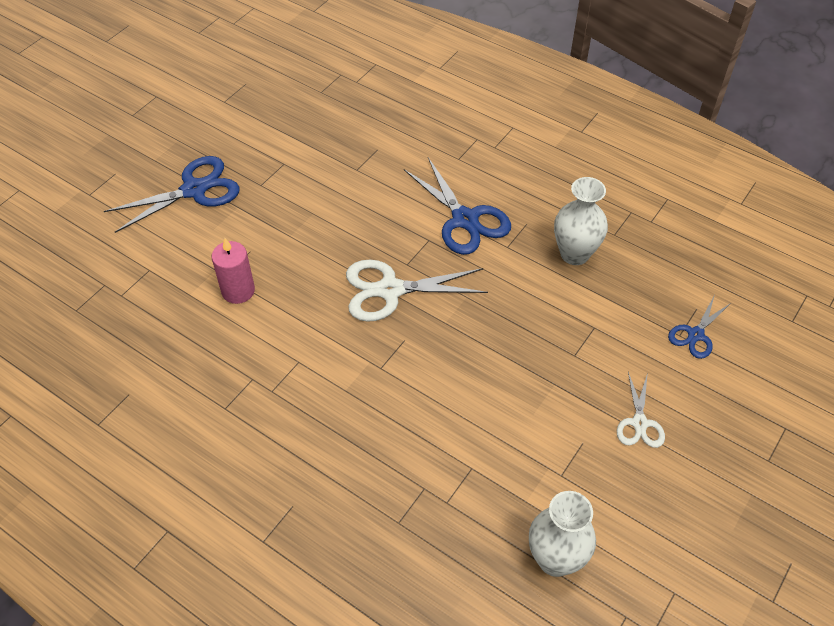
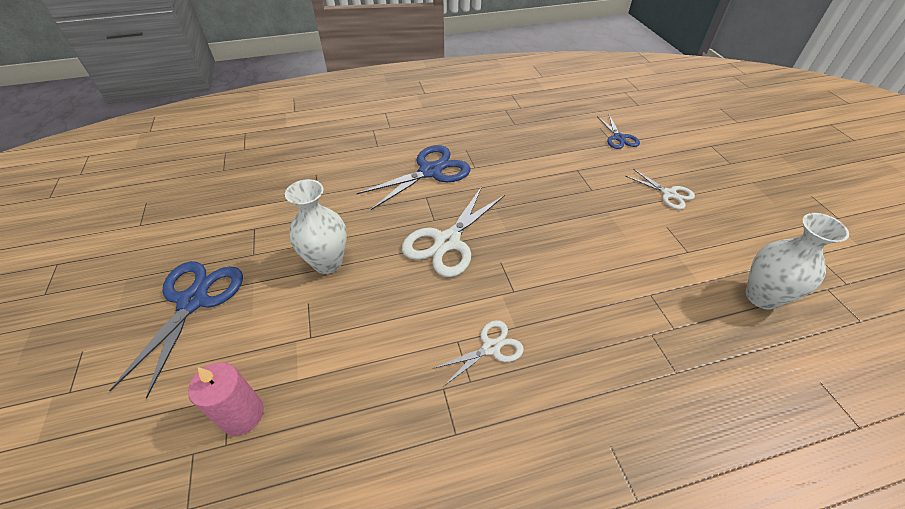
camera: 50 degrees left, 5 degrees down
pink candle [212,238,255,304] -> pink candle moved to [188,362,264,436]
blue scissors [404,157,511,255] -> blue scissors turned 45 degrees counterclockwise [357,145,471,210]
white vase [554,177,608,265] -> white vase moved to [285,179,347,274]
none -> white scissors [433,320,524,386]

